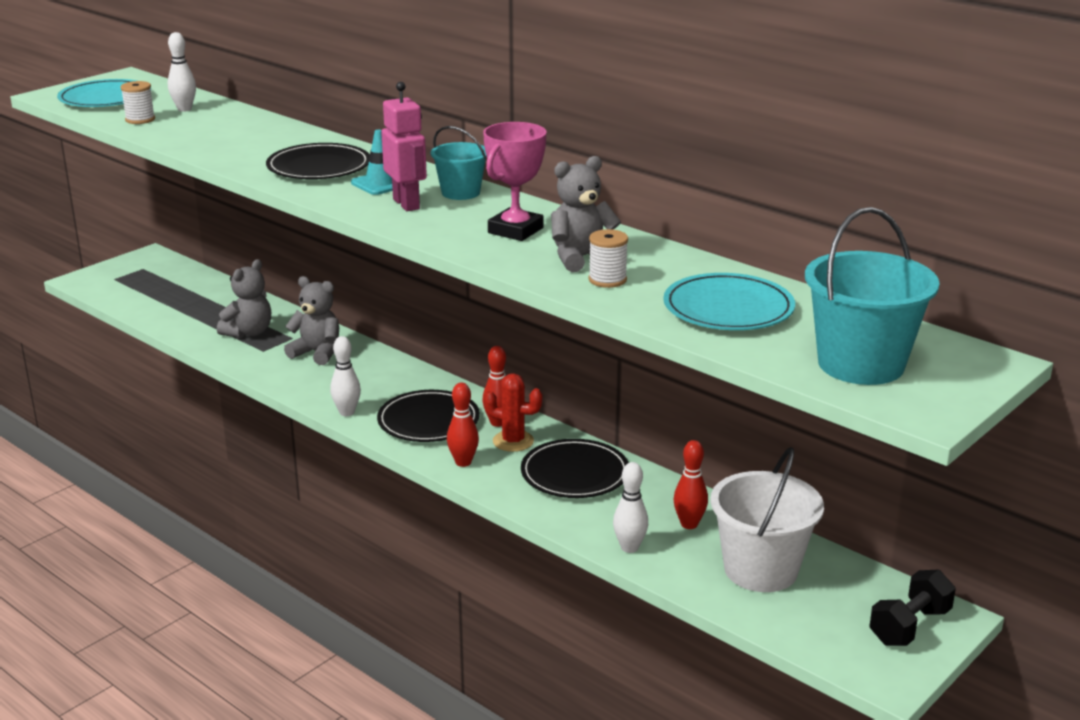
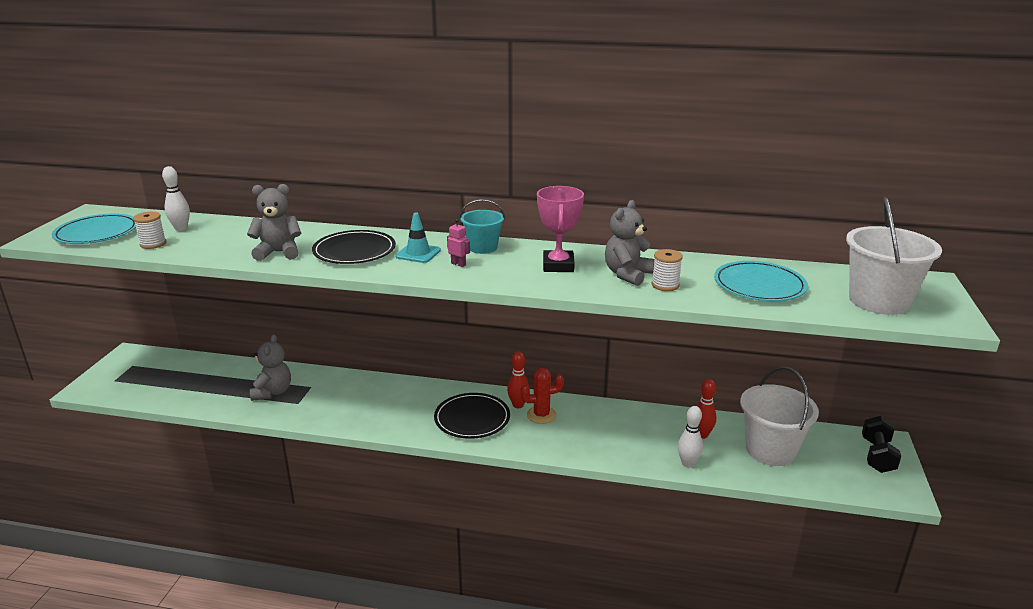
camera: 30 degrees left, 0 degrees up
grey teddy bear [284,276,339,365] -> grey teddy bear moved to [247,184,301,261]
white bowling pin [330,336,361,416] -> none
pink robot [381,82,427,211] -> pink robot [447,219,470,267], size x0.51
red bowling pin [447,383,479,467] -> none
black plate [521,439,629,498] -> none
turquoise bucket [805,207,940,385] -> white bucket [846,197,942,315]

